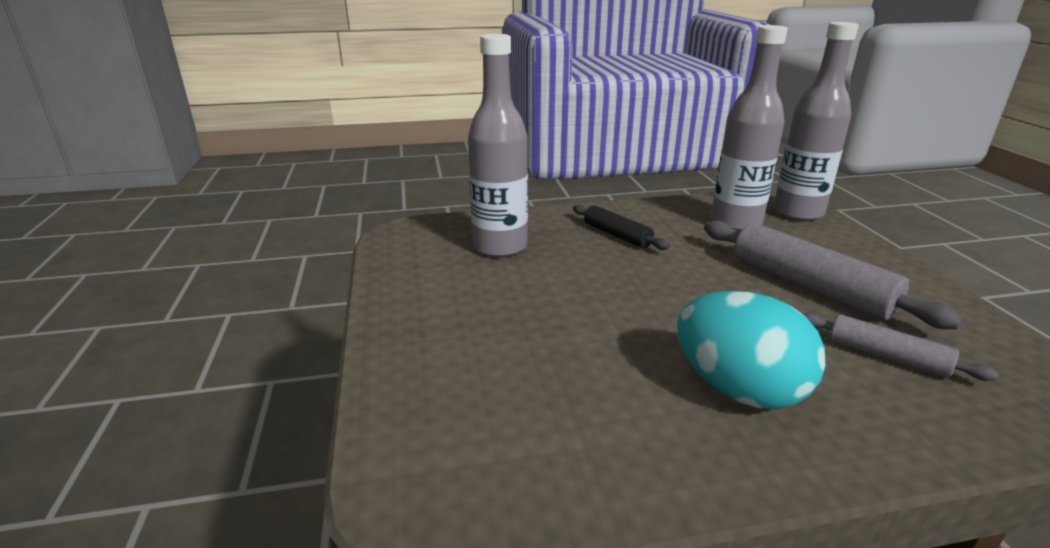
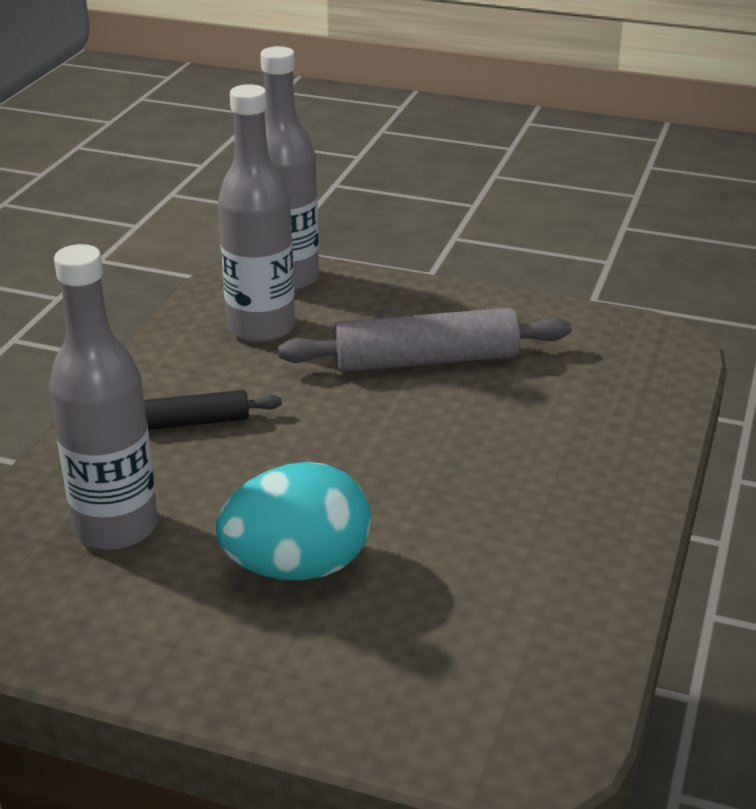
camera: 60 degrees left, 5 degrees up
turquoise egg [677,291,826,409] -> turquoise egg moved to [216,462,371,580]
grey rolling pin [803,313,999,381] -> none

